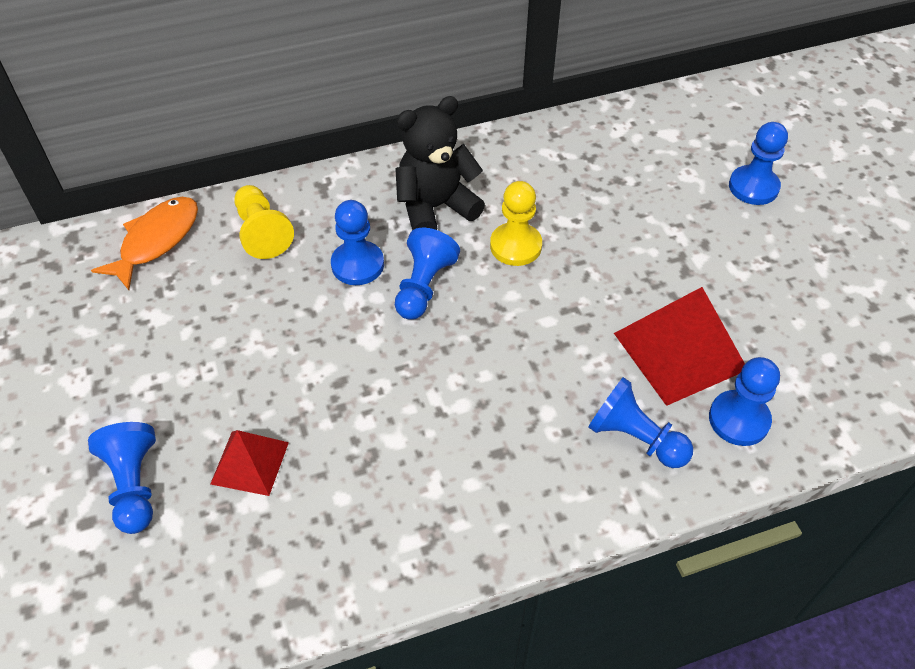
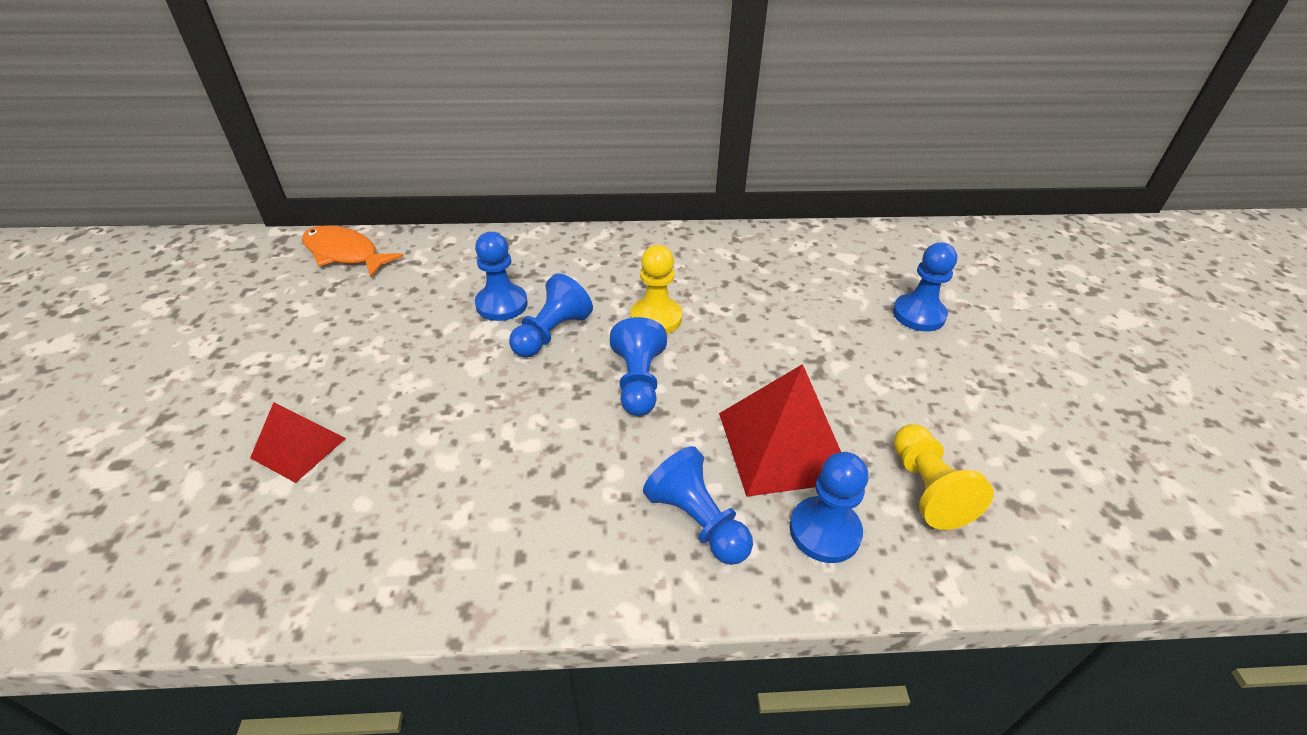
camera: 15 degrees right, 10 degrees down
blue pawn [88,422,156,534] -> blue pawn moved to [610,317,667,416]
orange fish [91,197,198,290] -> orange fish turned 105 degrees counterclockwise [302,225,404,277]
yellow pawn [235,185,294,259] -> yellow pawn moved to [893,424,994,530]
black teddy bear [395,96,485,230] -> none

